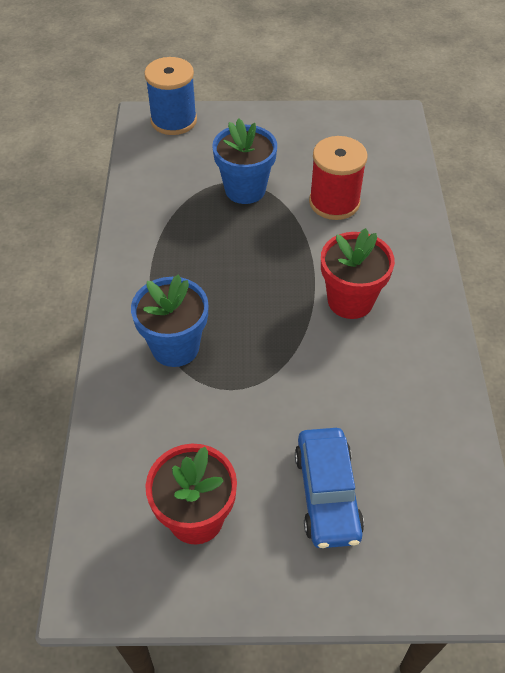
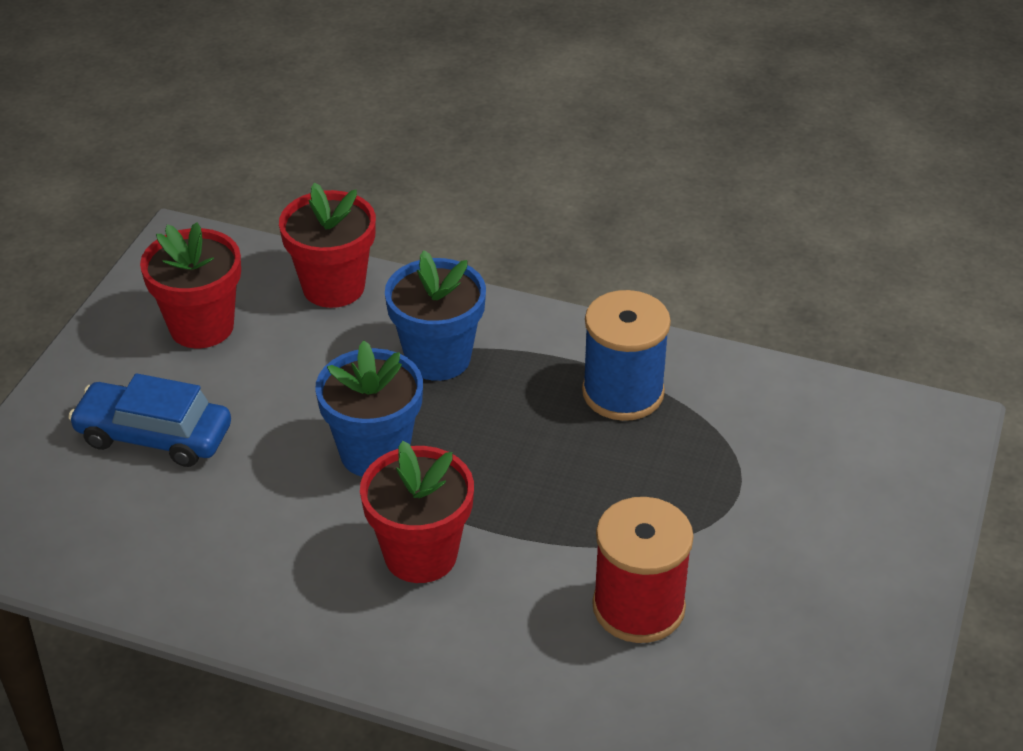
camera: 110 degrees right, 10 degrees down
blue spool [144,57,197,135] -> blue spool moved to [582,290,671,421]
blue flower pot [212,118,277,204] -> blue flower pot moved to [315,341,423,477]
none -> red flower pot [279,183,376,308]

